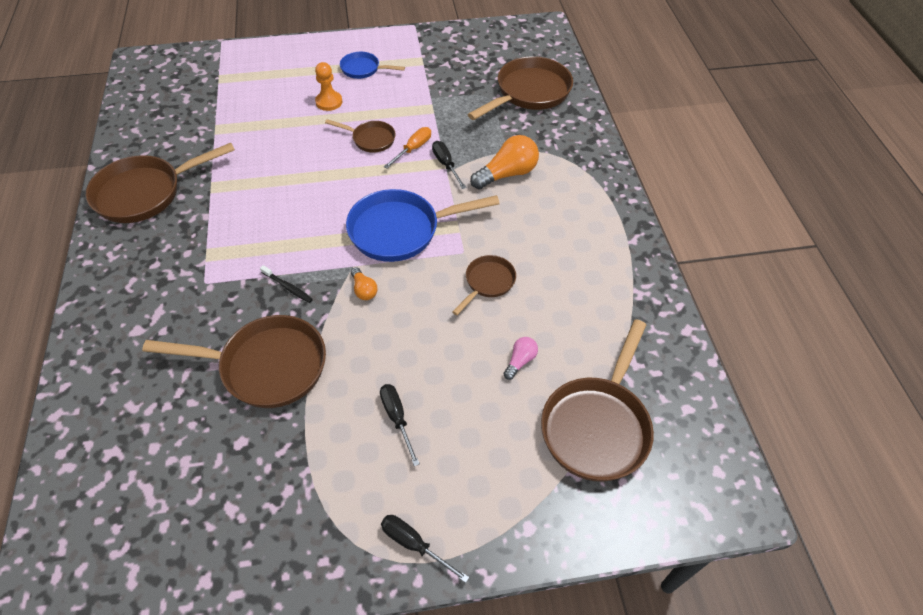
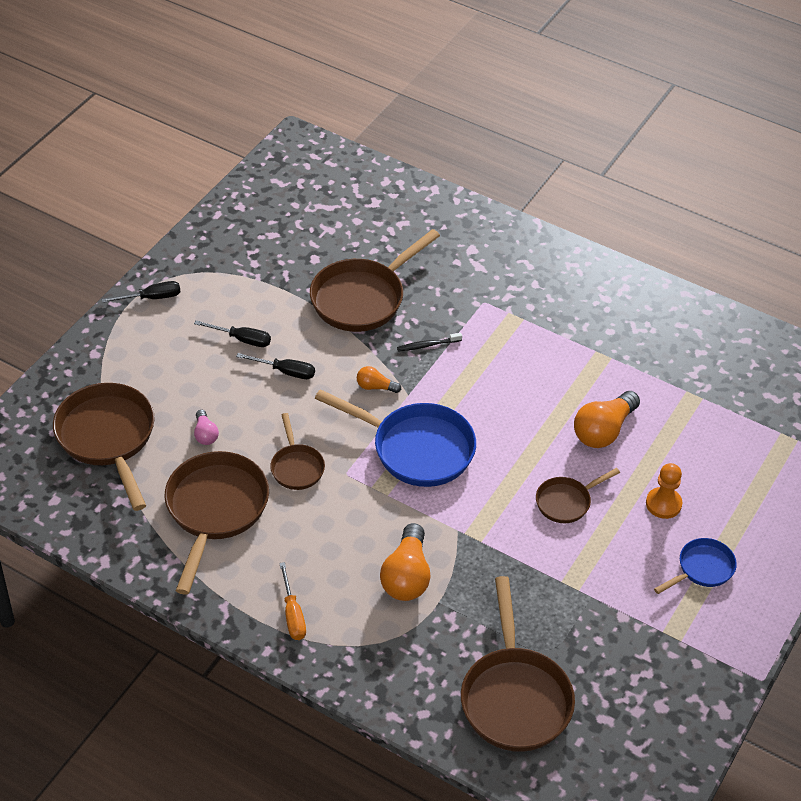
camera: 130 degrees right, 5 degrees down
brown pan [86,143,235,223] -> brown pan moved to [165,451,269,595]
blue pan [346,189,500,262] -> blue pan turned 90 degrees clockwise [315,389,476,487]
orange screwdriver [384,127,431,168] -> orange screwdriver moved to [279,562,306,640]
black screwdriver [432,141,466,189] -> black screwdriver moved to [236,353,315,379]
none -> orange light bulb [574,391,640,448]

